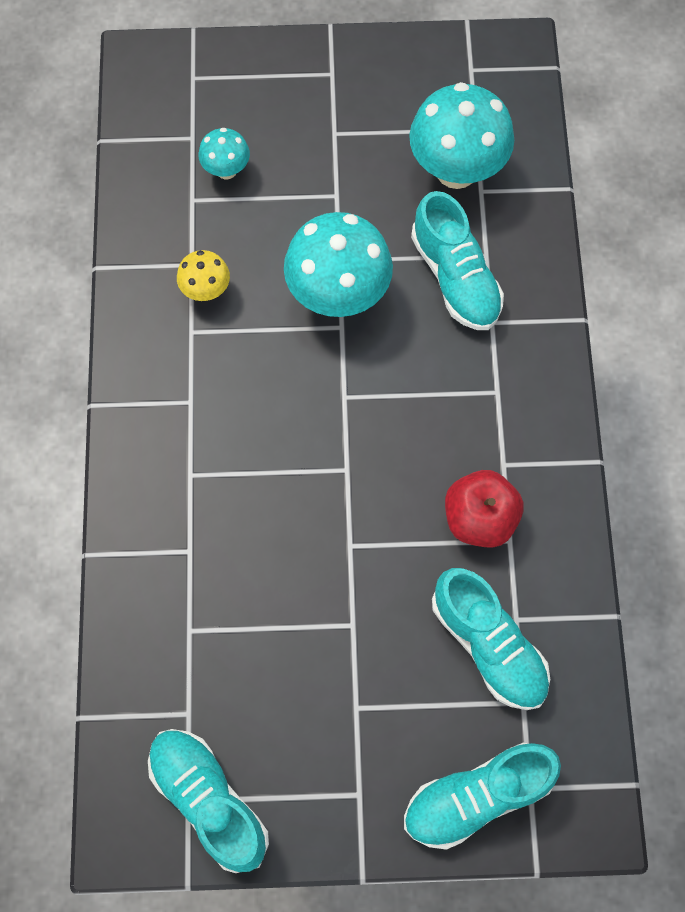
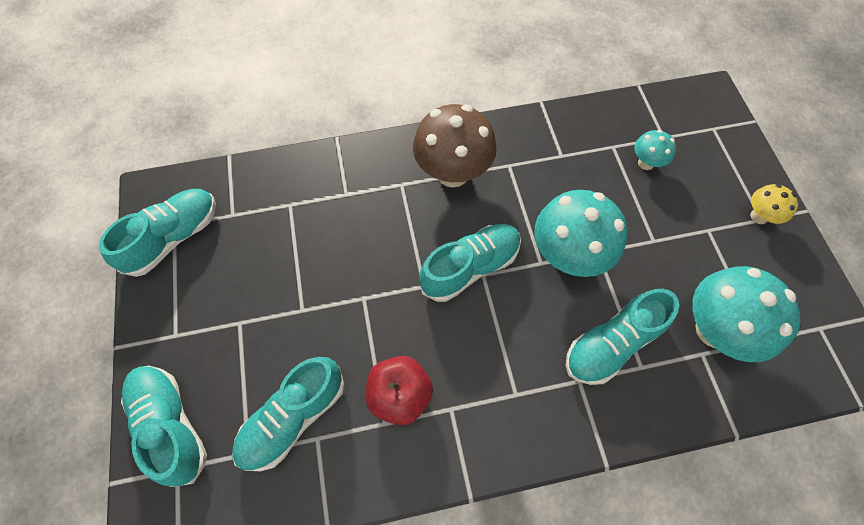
camera: 80 degrees right, 5 degrees down
yellow mushroom [177,250,230,301] -> yellow mushroom moved to [750,184,798,224]
none -> brown mushroom [413,104,497,188]
none -> turquoise shoe [419,224,521,302]

